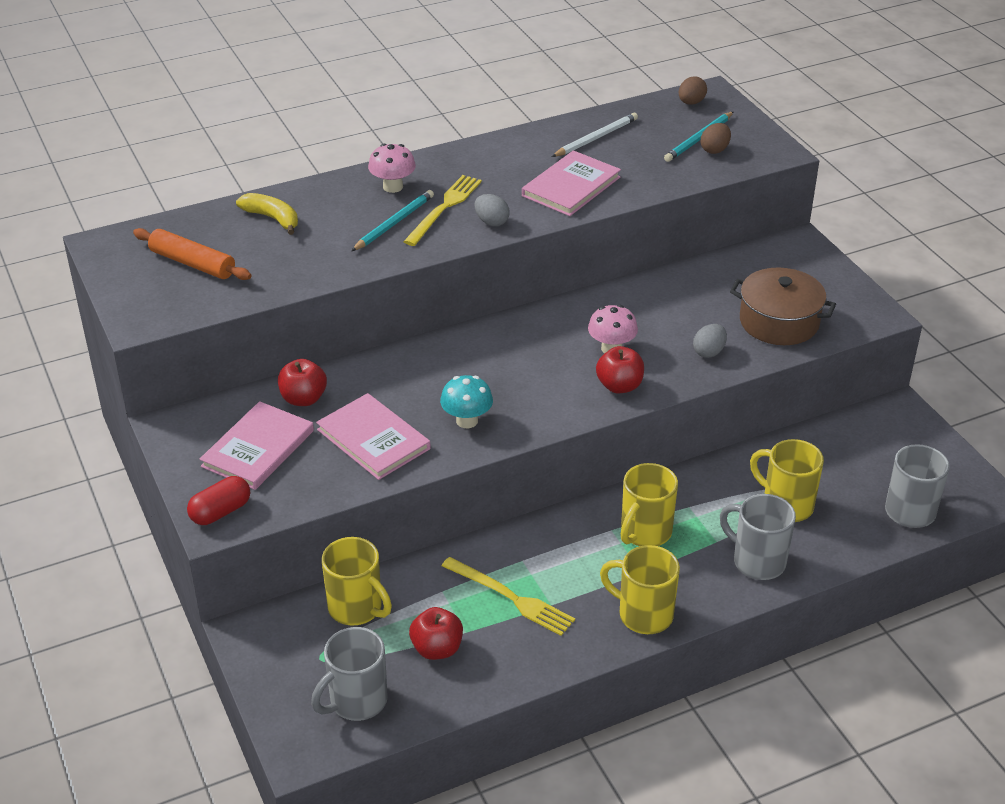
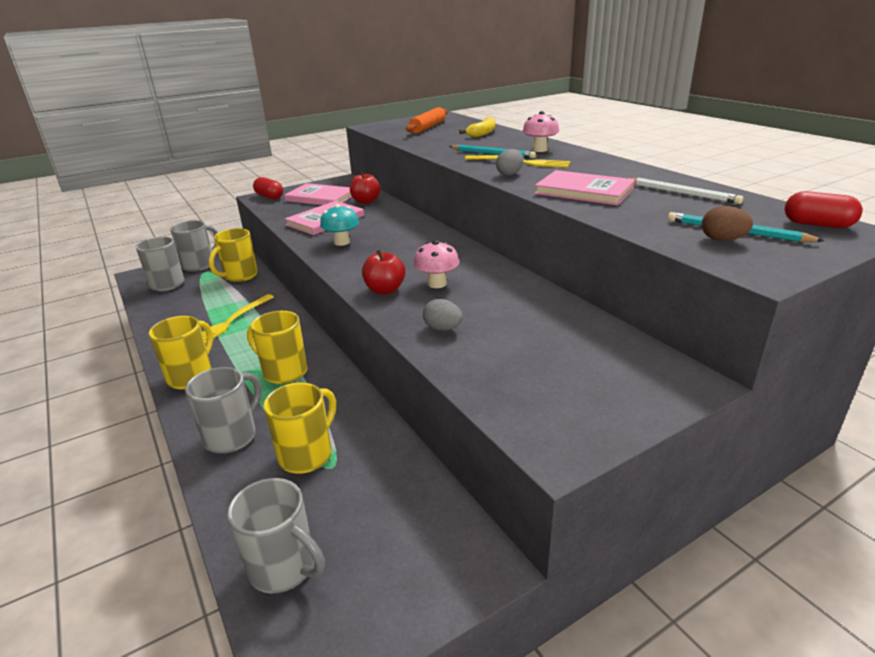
camera: 85 degrees right, 10 degrees down
red apple [409,607,463,660] -> none
brown egg [678,76,707,105] -> red capsule [784,191,863,228]
brown pot [730,267,836,345] -> none
none -> grey mug [170,220,218,272]

